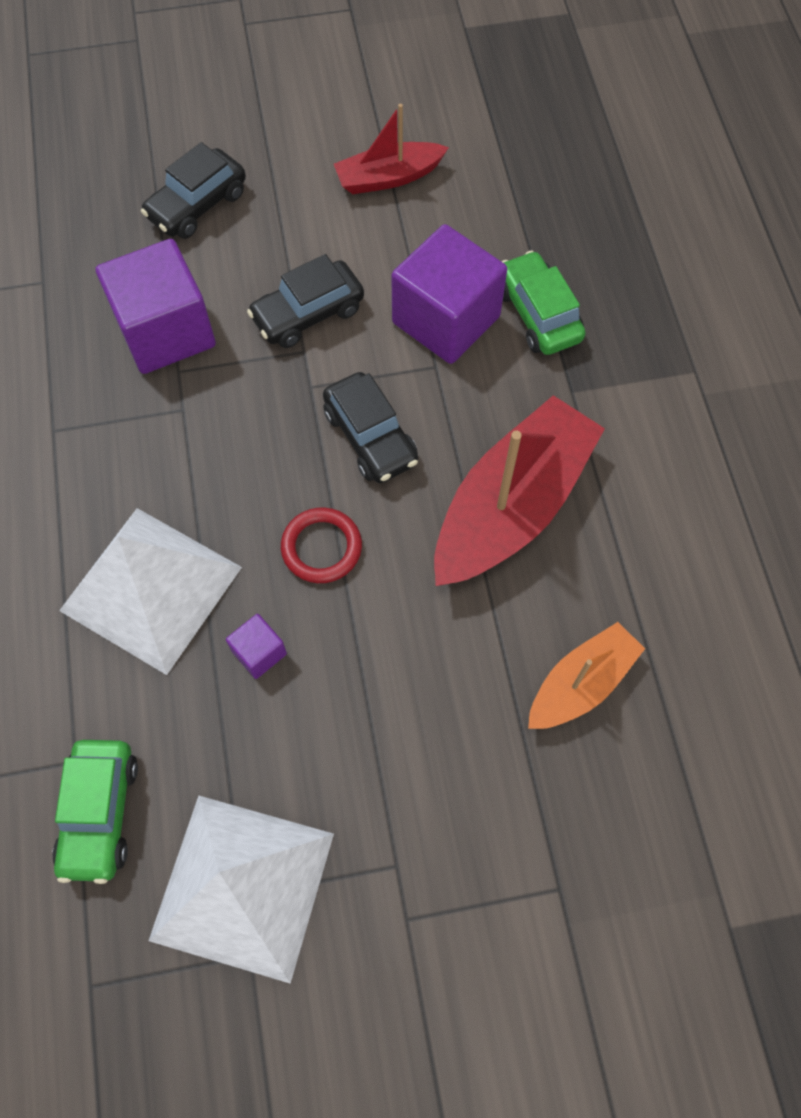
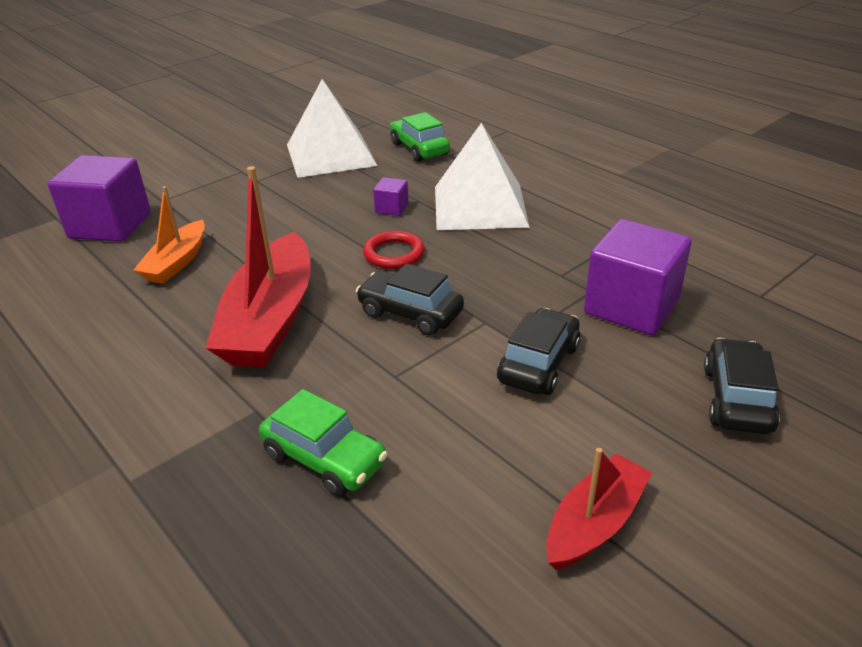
camera: 150 degrees right, 30 degrees down
purple cube [391,224,507,364] -> purple cube moved to [47,155,151,242]

